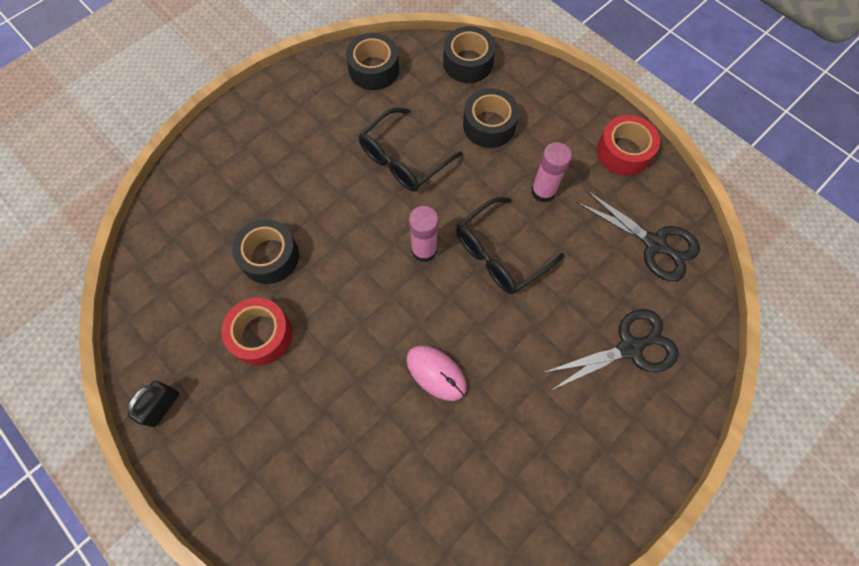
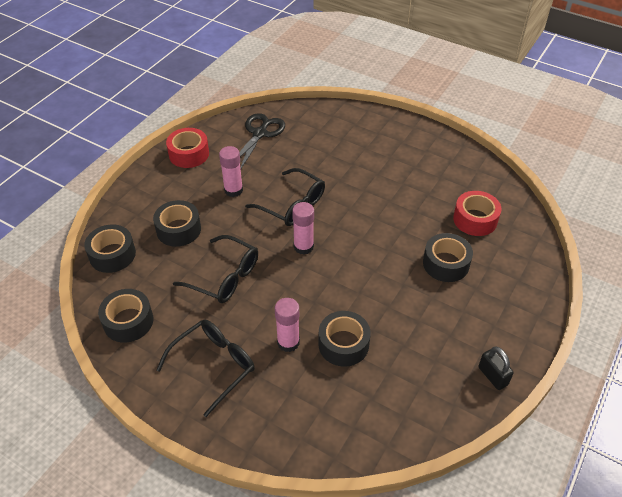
camera: 105 degrees left, 20 degrees down
black padlock [127,381,179,427] -> black padlock turned 45 degrees clockwise [478,347,514,390]
red tape [221,298,293,366] -> red tape moved to [453,191,501,236]
pink mouse [406,345,467,401] -> none
black scissors [543,309,679,390] -> none
none -> black glasses [156,319,255,417]
none -> pink glue stick [275,298,300,352]
none -> black tape [423,233,473,282]

